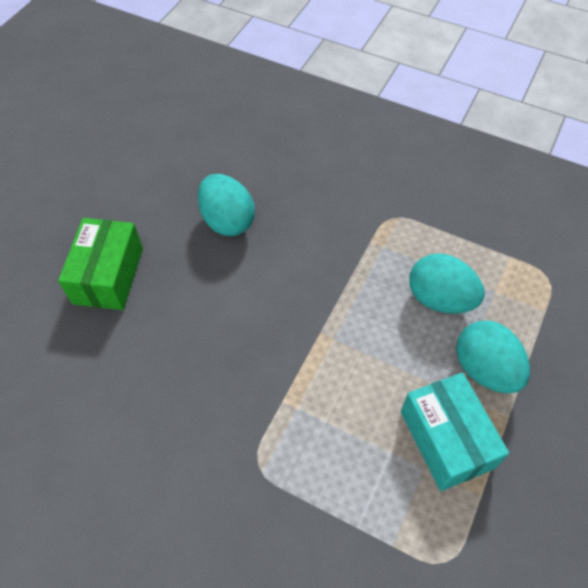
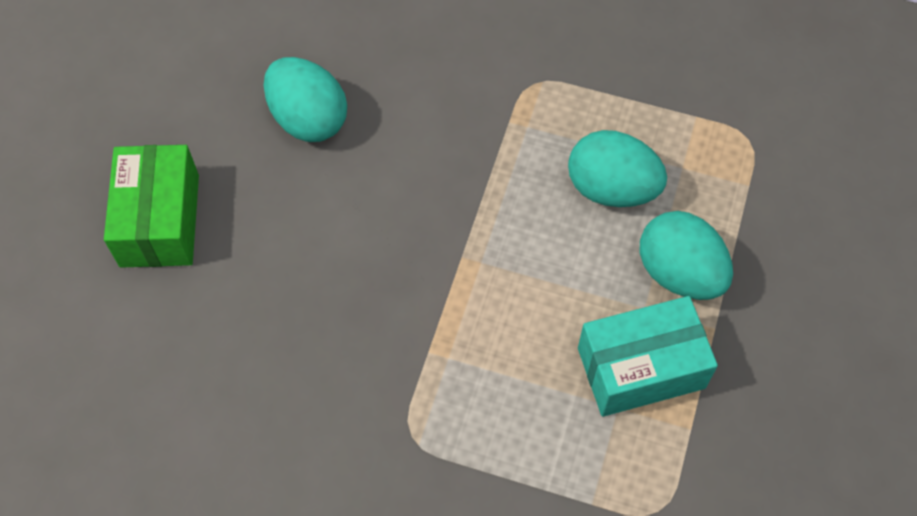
camera: 10 degrees left, 5 degrees up
turquoise box [401,372,509,491] -> turquoise box turned 75 degrees counterclockwise [578,296,718,417]

